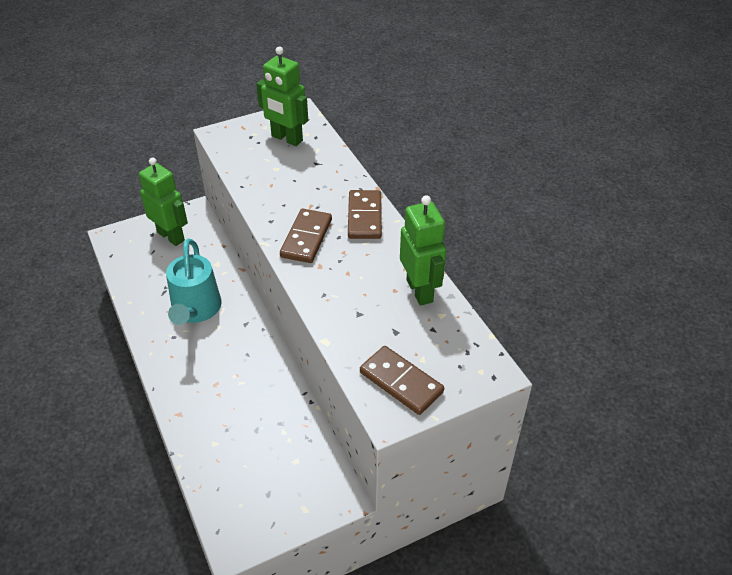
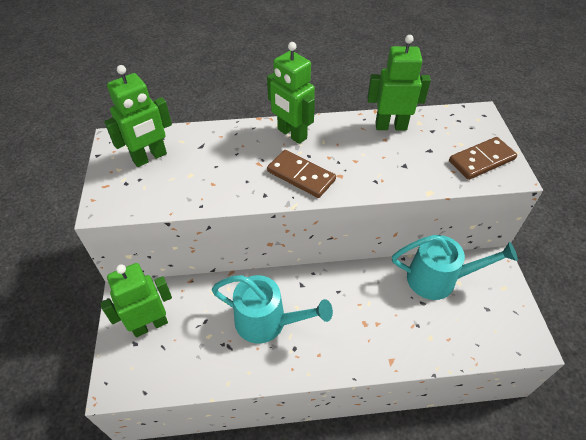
camera: 70 degrees left, 5 degrees up
brown domino [348,190,382,239] -> green robot [267,42,315,144]
none -> turquoise watering can [392,235,518,300]

